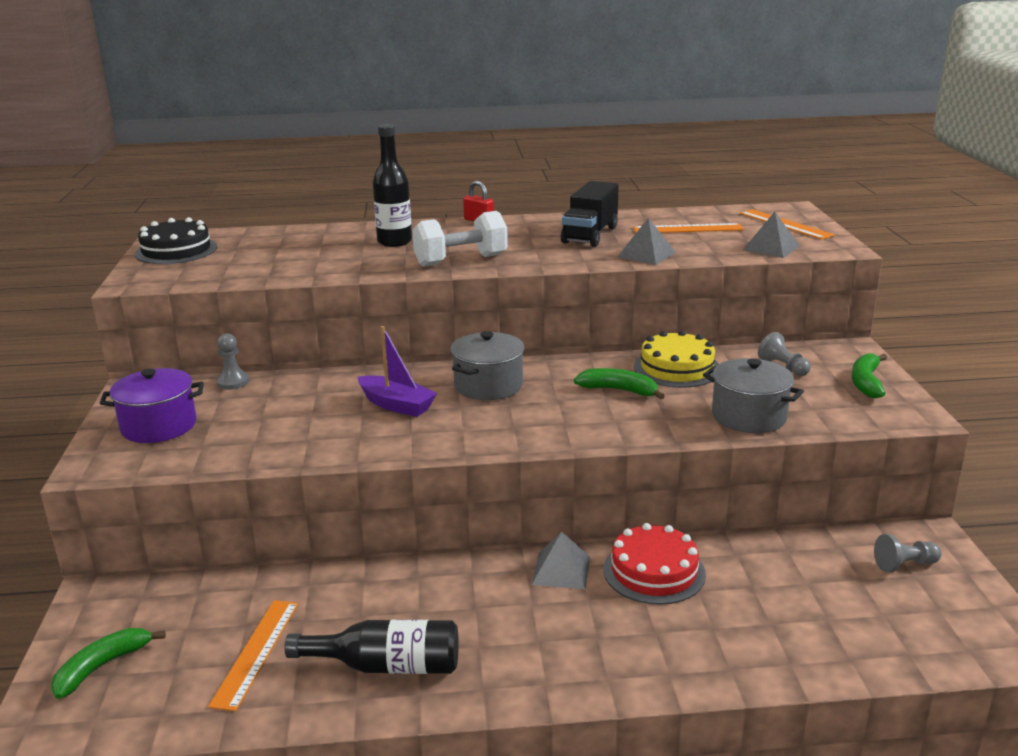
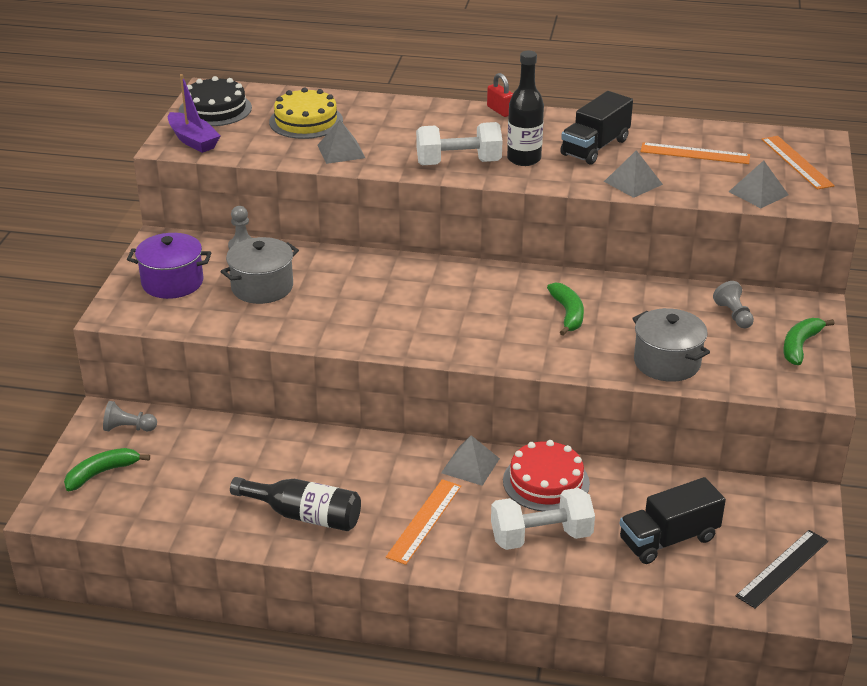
camera: 15 degrees right, 10 degrees up
orange ruler [208,600,298,711] -> orange ruler moved to [386,479,461,565]
purple boat [358,326,437,417] -> purple boat moved to [168,74,220,153]
black bottle [373,124,412,247] -> black bottle moved to [507,51,544,166]
grey pot [450,331,525,400] -> grey pot moved to [220,237,299,304]
green banana [574,368,665,400] -> green banana turned 45 degrees clockwise [547,282,584,336]
yellow cake [634,330,719,388] -> yellow cake moved to [269,87,343,139]
grey pawn [874,534,941,572] -> grey pawn moved to [103,401,157,431]
none -> grey pyramid [318,120,365,164]
none -> white dumbbell [491,488,595,550]
none -> black truck [620,477,726,564]
none -> black ruler [736,530,828,609]

